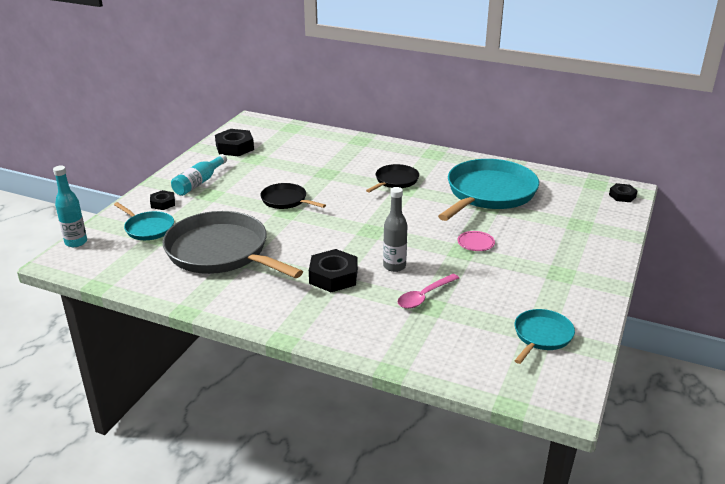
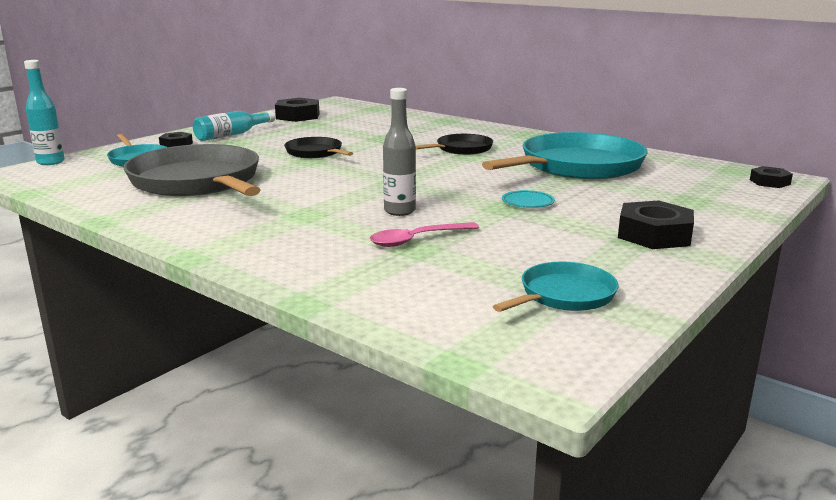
camera: 15 degrees right, 10 degrees down
black nut [309,249,358,292] -> black nut moved to [618,200,694,249]
pink plate [457,231,495,251] -> turquoise plate [502,190,555,208]

